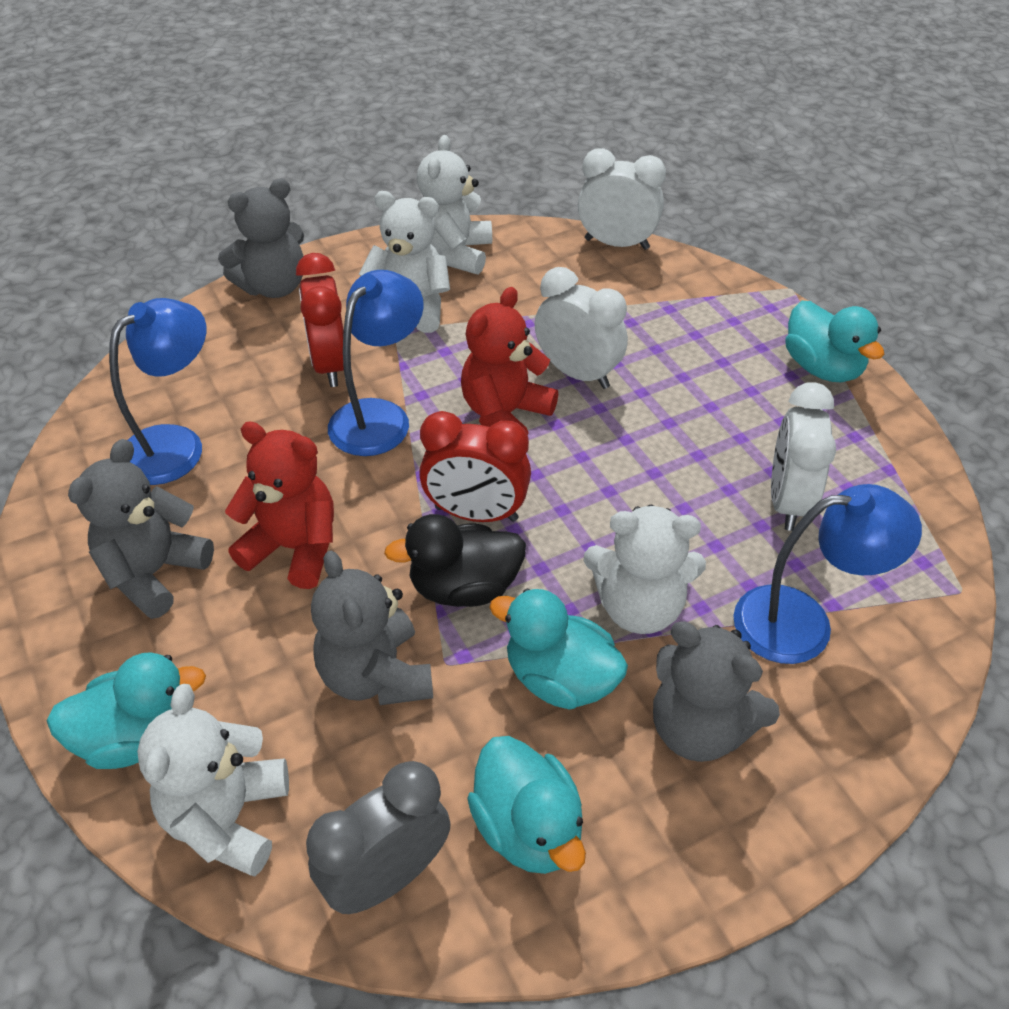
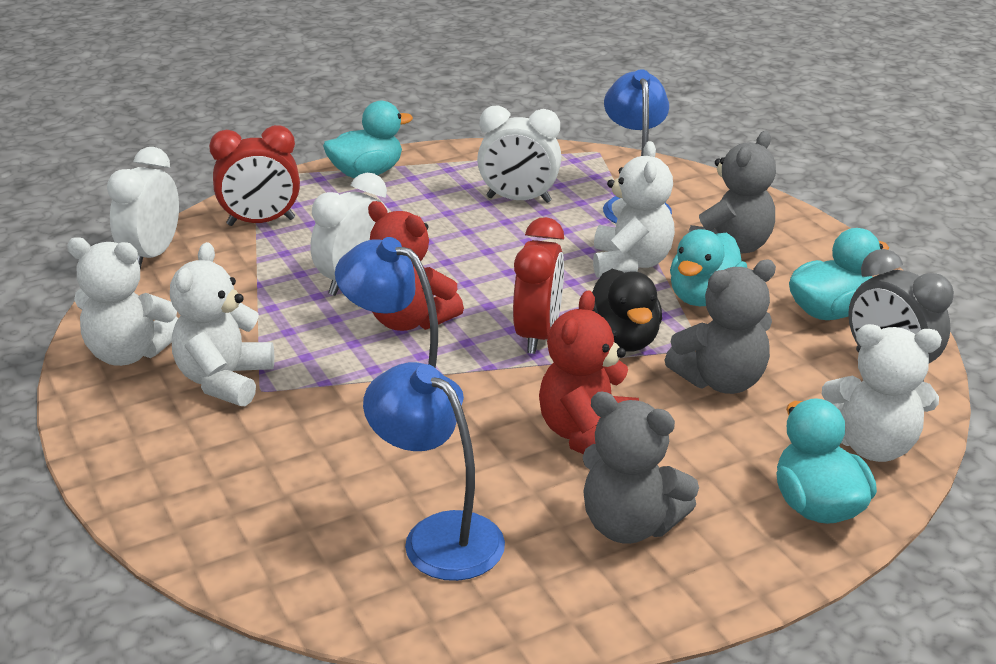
camera: 90 degrees left, 15 degrees down
grey teddy bear [218,179,304,298] -> none
red clock [296,253,344,387] -> red clock moved to [209,125,300,226]

